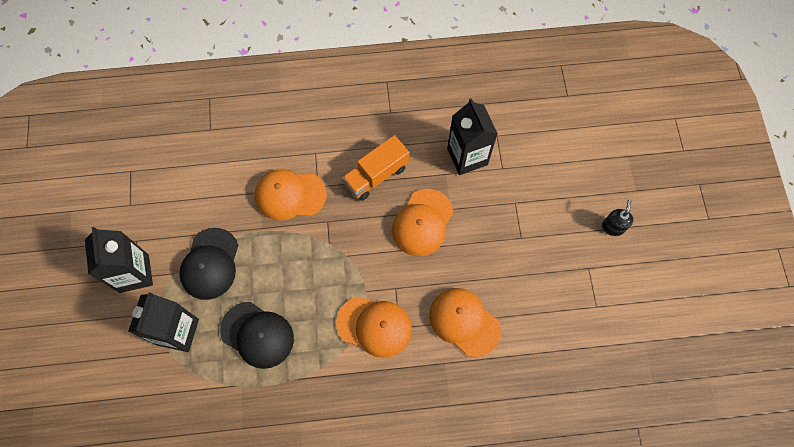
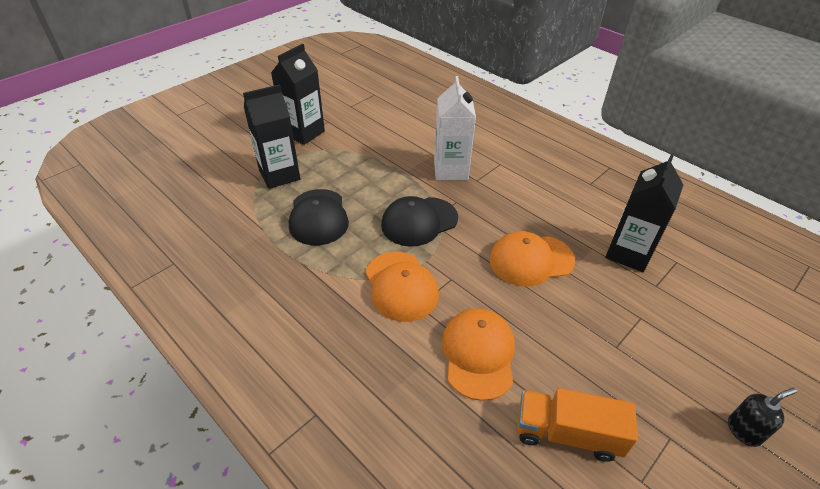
camera: 50 degrees right, 25 degrees down
black cap [179,228,238,300] -> black cap moved to [381,196,458,247]
orange cap [255,169,327,221] -> white carton [434,76,476,180]
orange truck [342,135,410,201] -> orange truck moved to [517,388,638,462]

